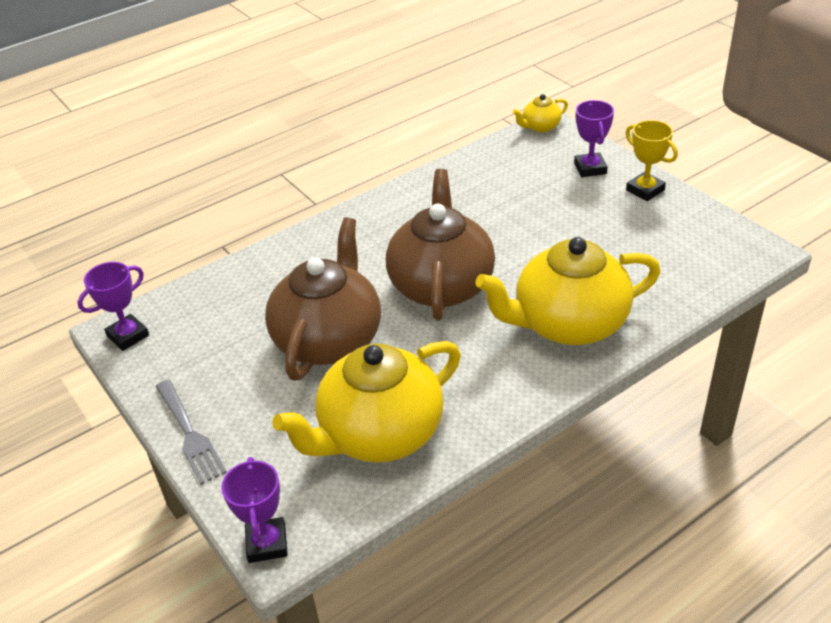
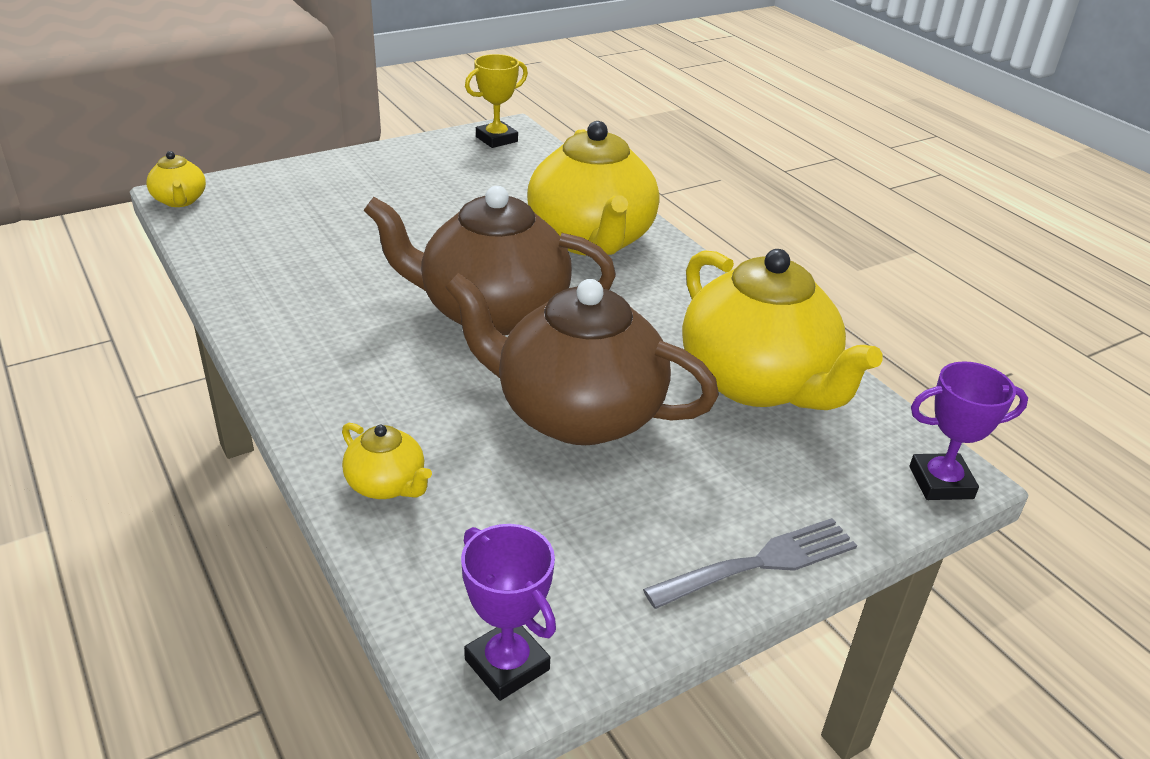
camera: 90 degrees left, 5 degrees down
purple trophy [574,100,614,177] -> none
yellow trophy [626,120,678,201] -> yellow trophy moved to [465,54,528,148]
none -> yellow teapot [342,423,432,499]

